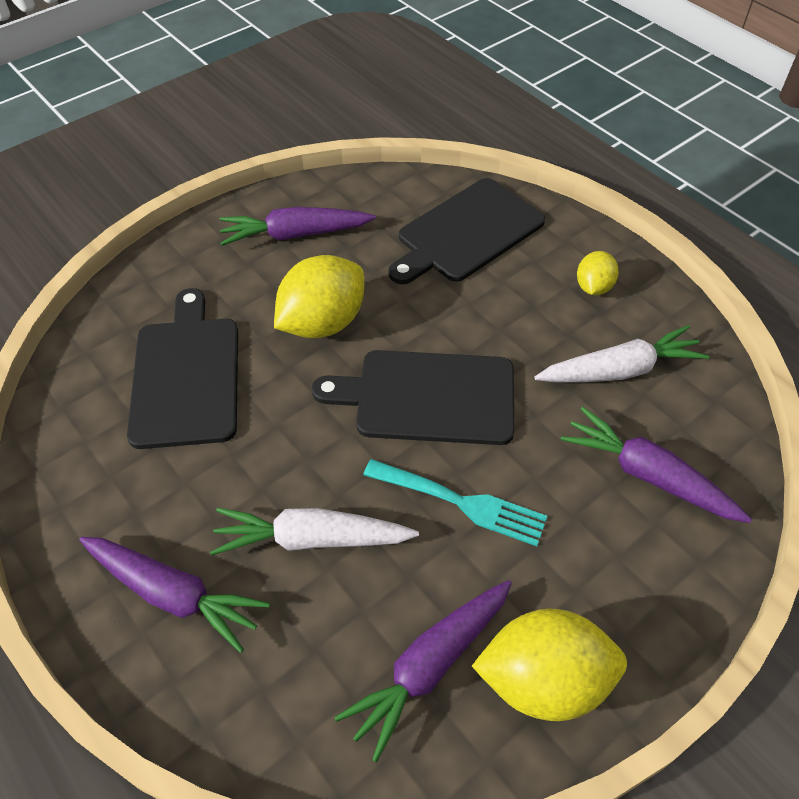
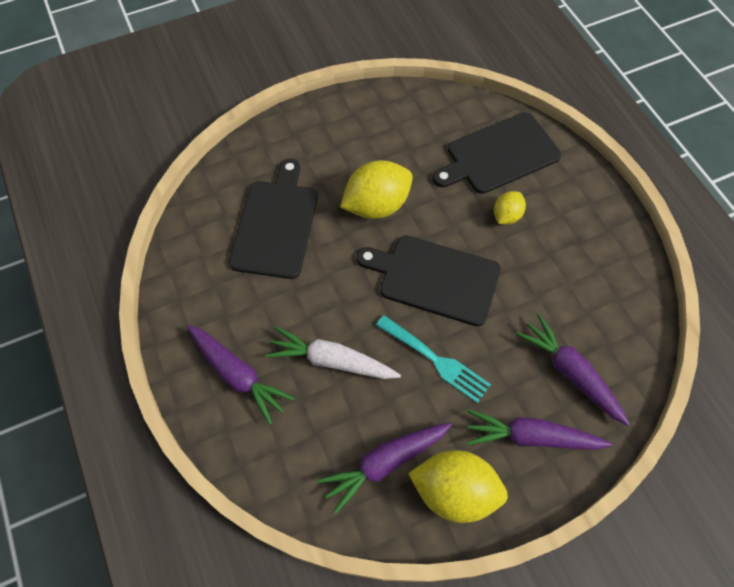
camera: 15 degrees right, 10 degrees up
purple carrot [219,207,376,246] -> purple carrot moved to [466,409,612,450]
white carrot [534,325,709,382] -> none
yellow lemon [577,251,619,295] -> yellow lemon moved to [494,191,526,224]

